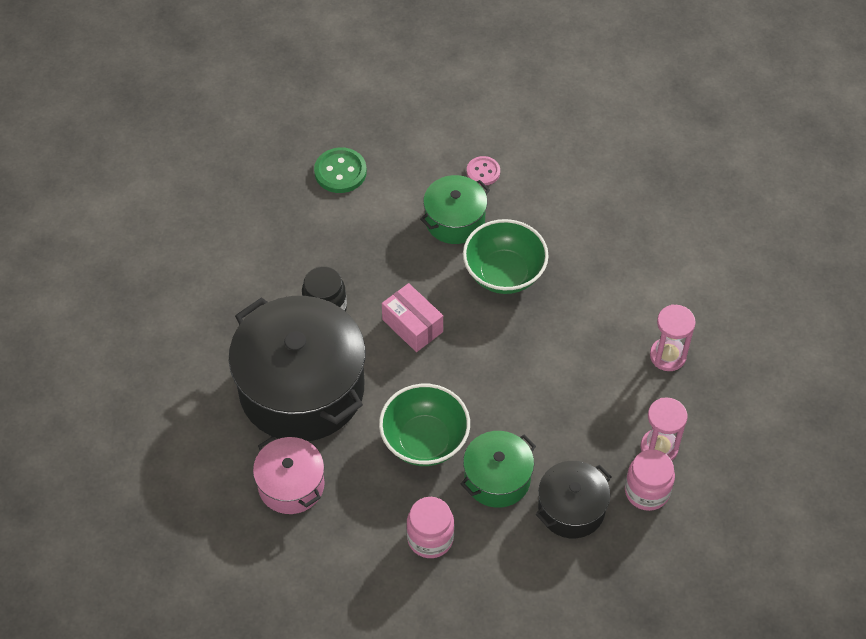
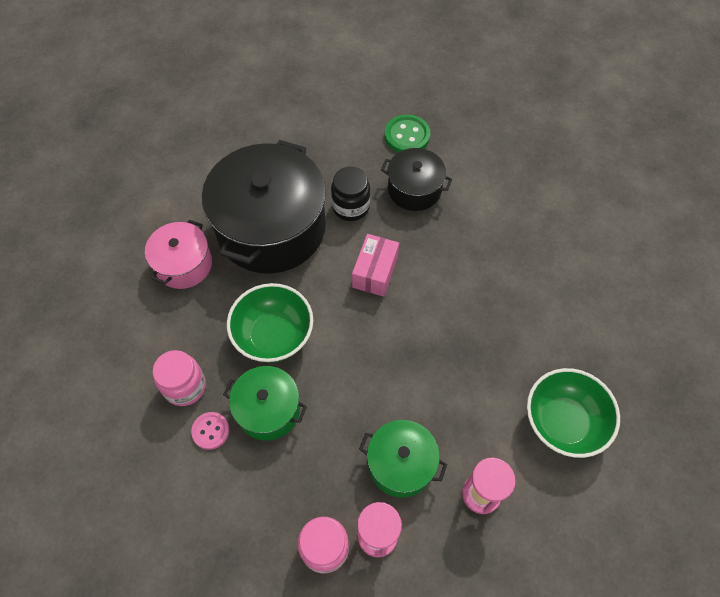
camera: 60 degrees right, 5 degrees up
green button [314,147,367,193] -> green button moved to [384,115,431,152]
green pot [420,175,490,244] -> green pot moved to [359,420,447,498]
green bowl [463,219,549,294] -> green bowl moved to [527,368,620,458]
pink button [467,156,500,185] -> pink button moved to [191,412,229,450]
black pot [536,461,611,538] -> black pot moved to [381,148,452,211]

